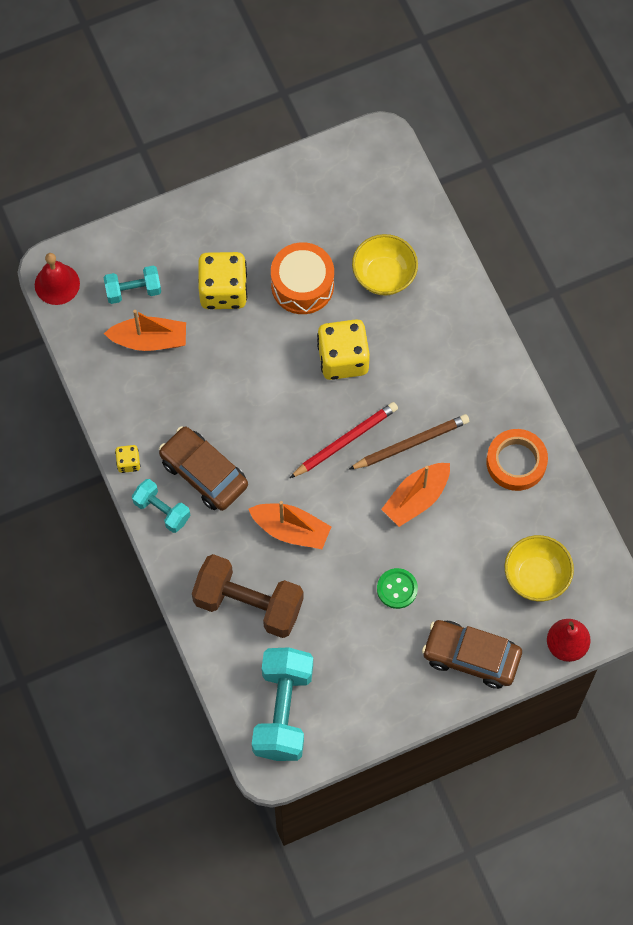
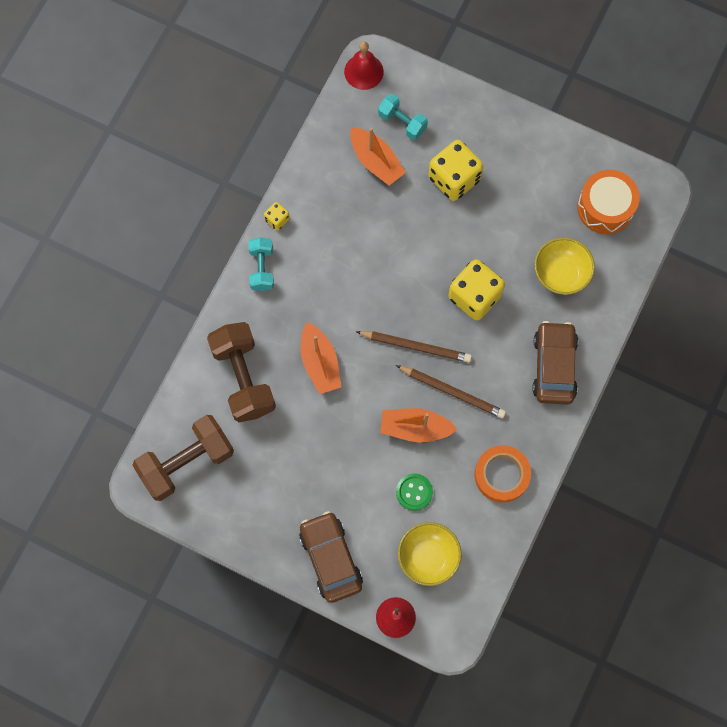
camera: 50 degrees right, 5 degrees up
brown car [159,426,248,511] -> brown car moved to [532,321,578,404]
turquoise dumbbell [252,647,313,761] -> brown dumbbell [132,415,234,501]
orange drum [271,242,334,314] -> orange drum moved to [577,170,640,234]
red pencil [290,402,398,478] -> brown pencil [356,331,472,363]
green button [377,568,418,609] -> green button moved to [396,473,433,511]

